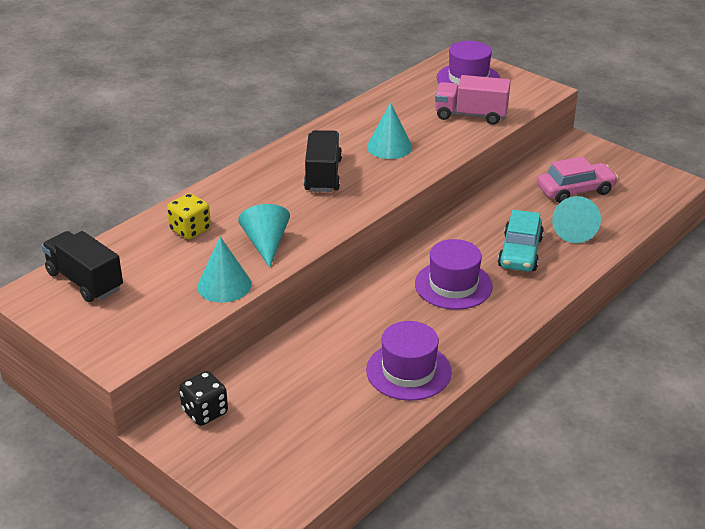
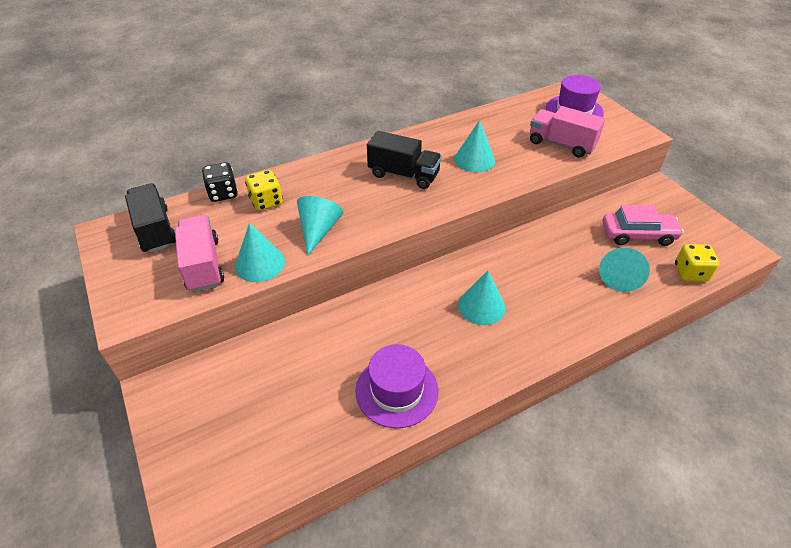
camera: 20 degrees right, 10 degrees up
black dice [179,371,228,426] -> black dice moved to [202,162,238,202]
black truck [304,130,342,192] -> black truck turned 90 degrees clockwise [367,131,442,189]
purple hat [415,239,493,310] -> turquoise cone [458,271,506,325]
turquoise car [498,210,544,272] -> none
none -> pink truck [175,215,224,292]
none -> yellow dice [675,244,720,282]

